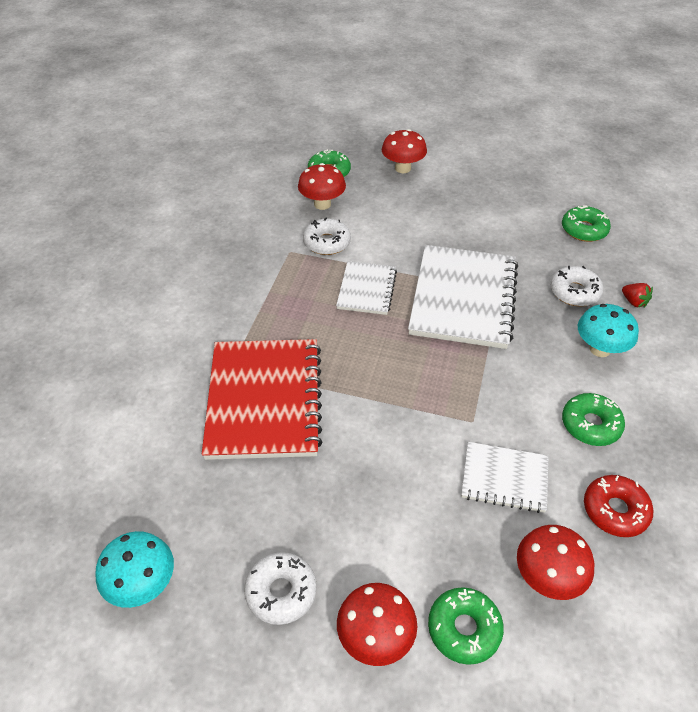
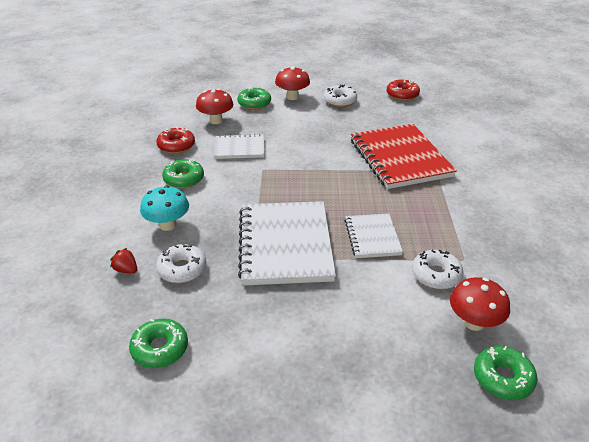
camera: 165 degrees right, 10 degrees down
turquoise mushroom [95,531,174,608] -> red donut [386,79,420,101]
red mushroom [382,129,427,173] -> none

